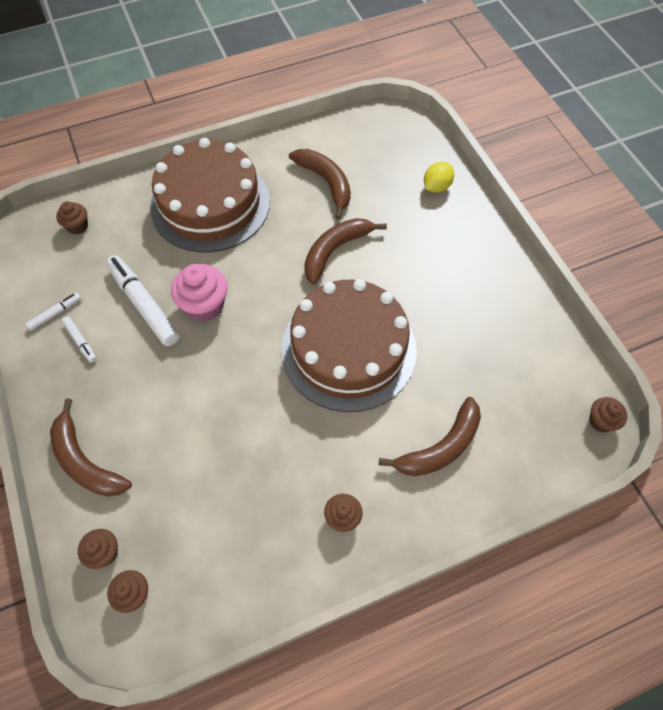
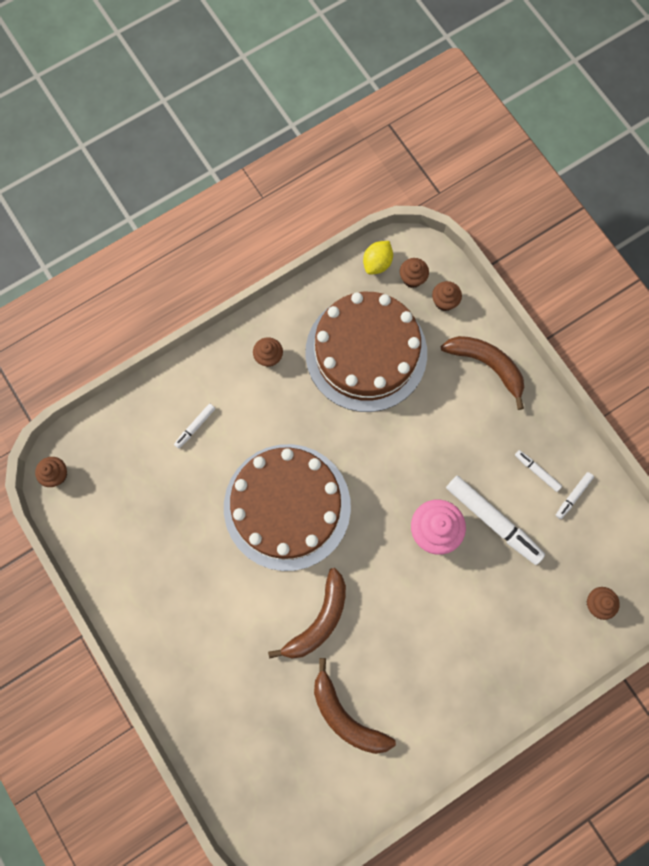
camera: 170 degrees right, 15 degrees up
brown cake [150,138,270,252] -> brown cake moved to [305,292,427,412]
brown banana [379,397,481,476] -> white marker [174,403,215,449]
yellow lemon [424,162,454,193] -> yellow lemon moved to [363,241,393,274]

